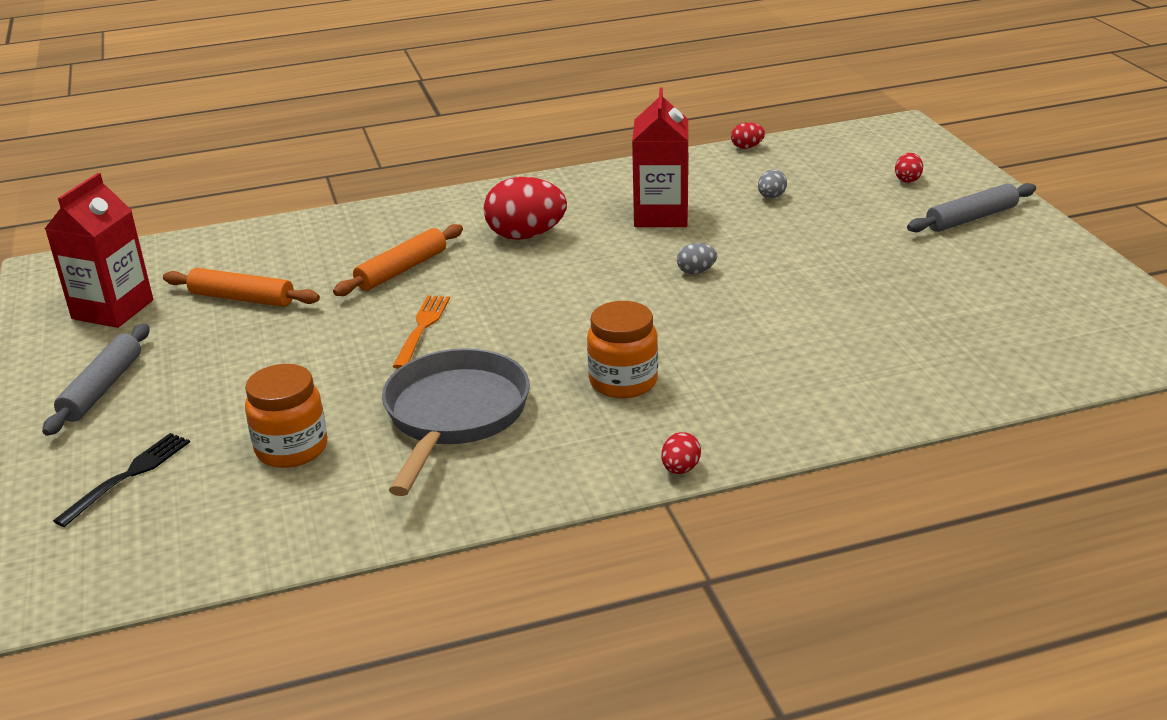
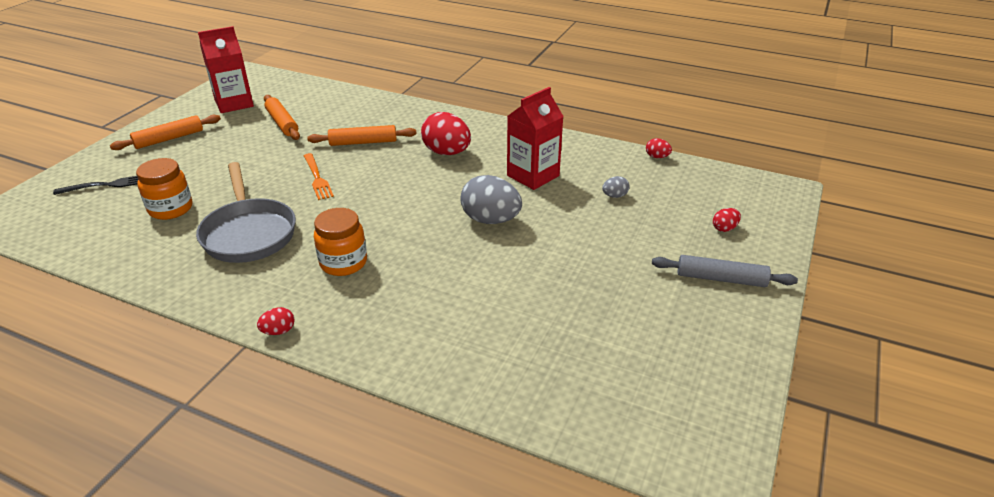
camera: 40 degrees right, 5 degrees up
grey rolling pin [42,324,150,436] -> orange rolling pin [110,115,221,150]
grey pan [382,348,530,496] -> grey pan turned 105 degrees clockwise [196,162,296,263]
orange fork [392,295,450,369] -> orange fork turned 105 degrees clockwise [304,153,334,200]
grey egg [677,243,717,274] -> grey egg [460,175,522,224], size x2.15

